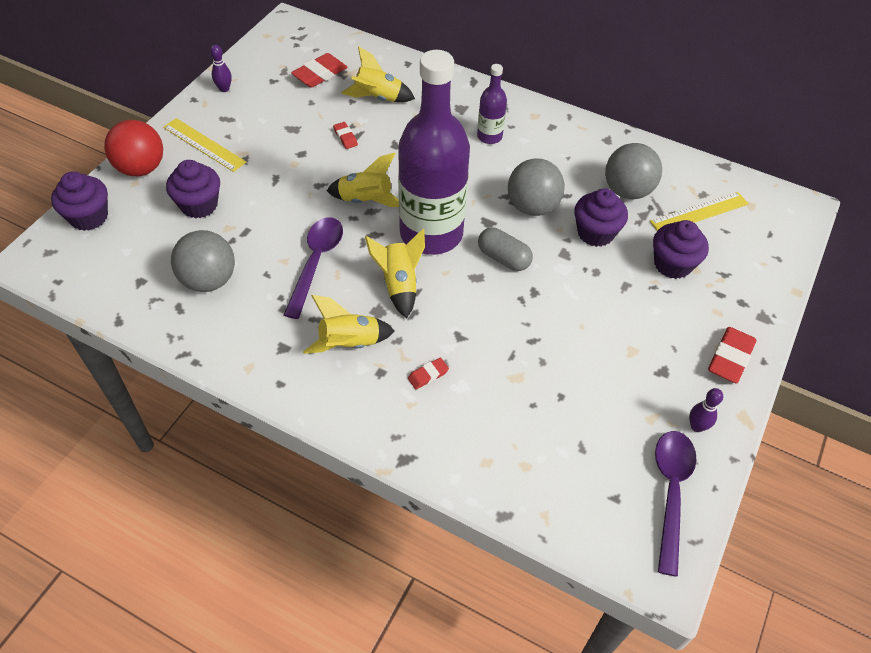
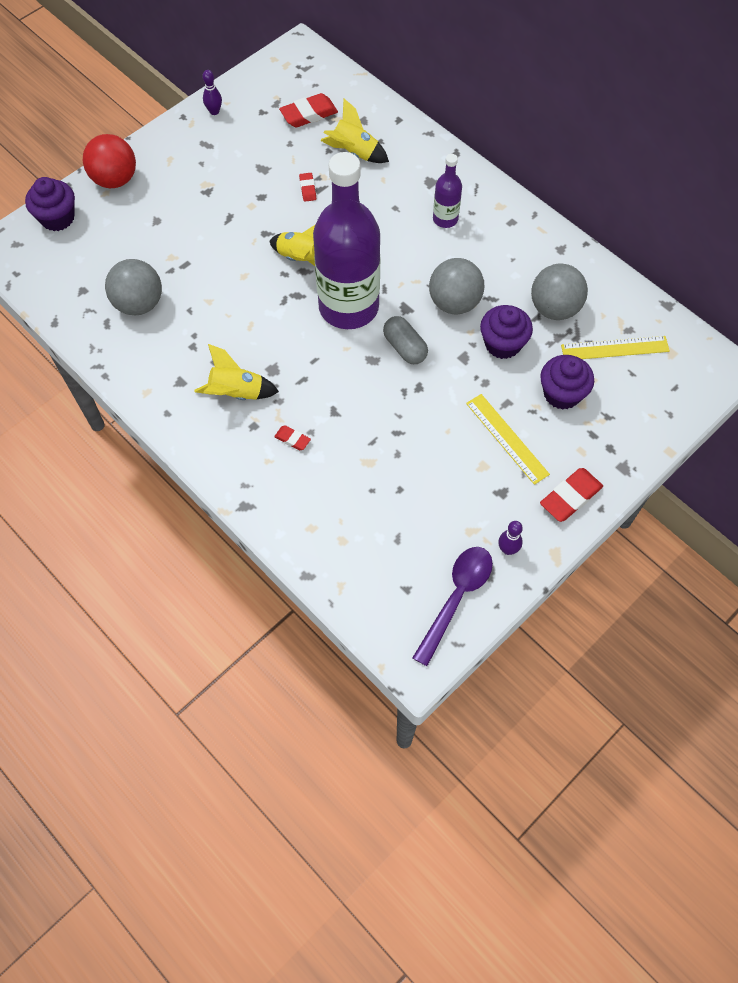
camera: 20 degrees right, 10 degrees up
yellow ruler [163,118,246,172] -> yellow ruler moved to [466,394,550,485]
purple cupcake [166,160,220,218] -> none
purple spoon [284,217,343,319] -> none
yellow rocket [365,229,425,318] -> none
red eraser [408,358,449,389] -> red eraser turned 45 degrees clockwise [274,425,311,450]

